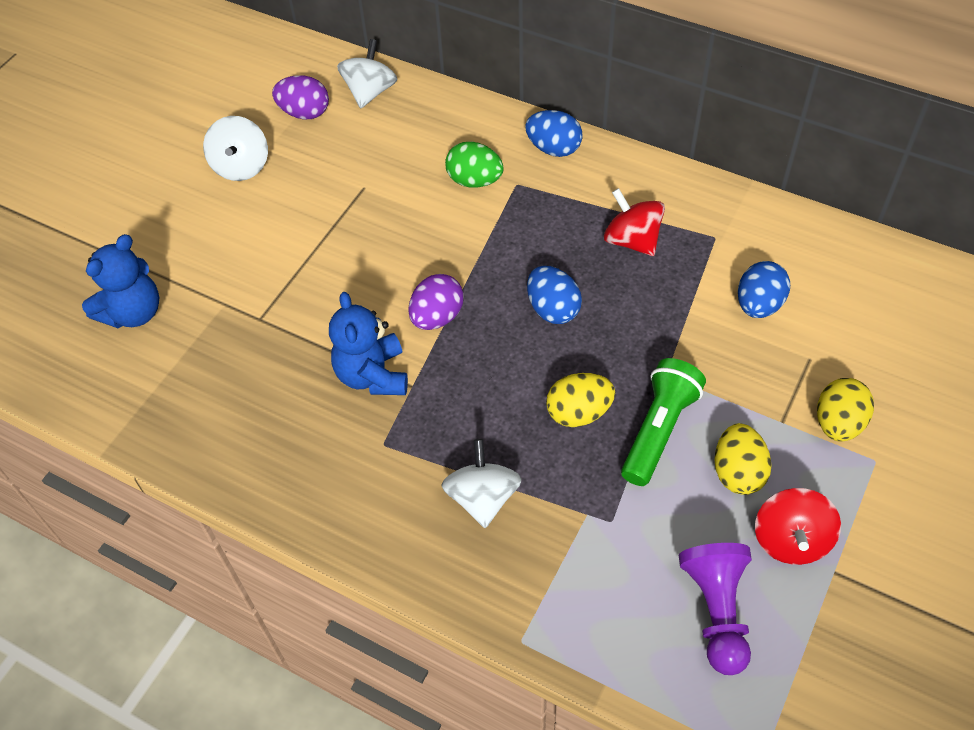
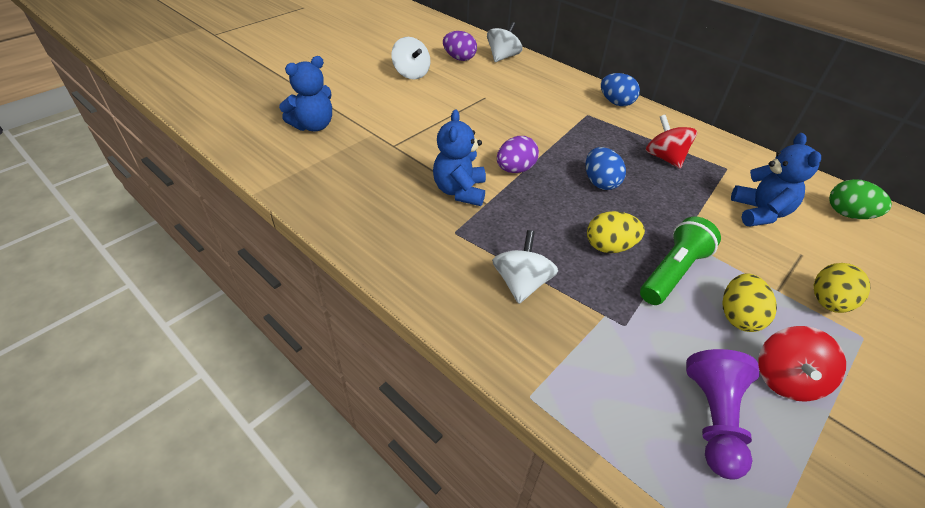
camera: 10 degrees right, 10 degrees down
white spinning top [203,116,268,181] -> white spinning top turned 45 degrees counterclockwise [391,37,430,79]
green egg [445,142,504,188] -> green egg moved to [829,179,892,219]
blue egg [738,261,790,318] -> blue teddy bear [731,133,821,226]

